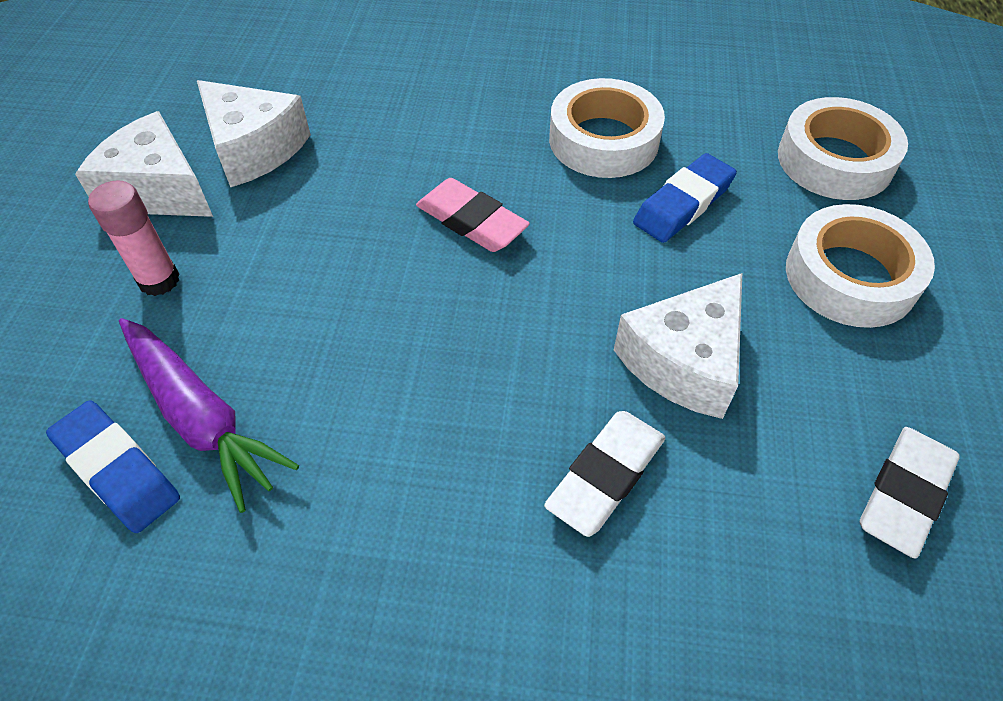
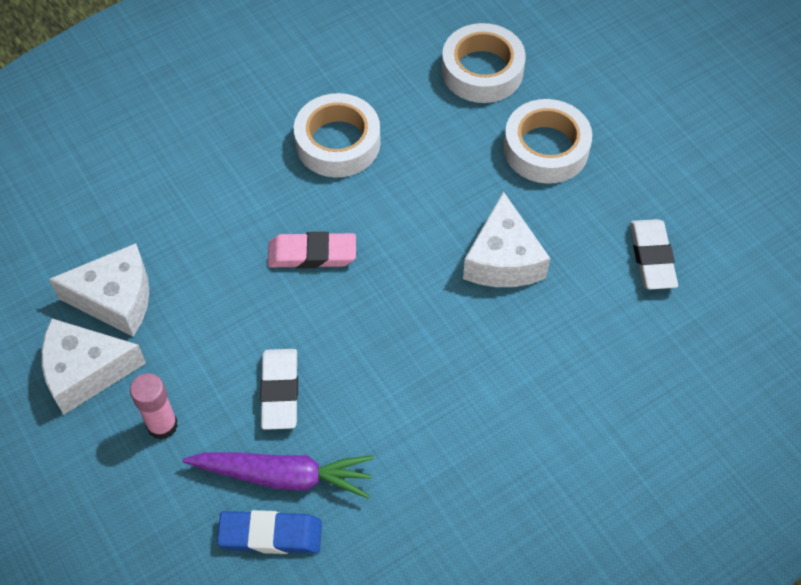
camera: 40 degrees left, 5 degrees up
white eraser [544,411,665,537] -> white eraser moved to [260,349,298,430]
blue eraser [633,153,737,243] -> none

